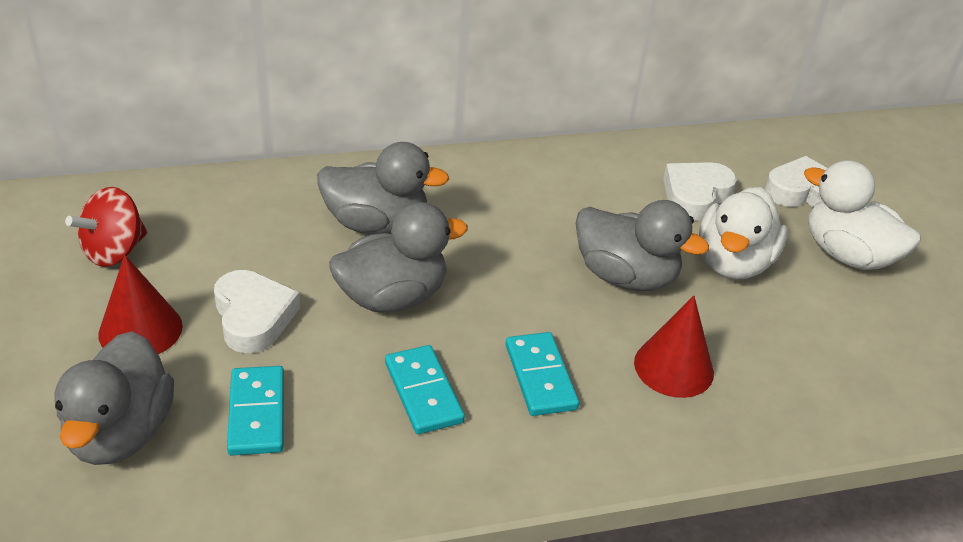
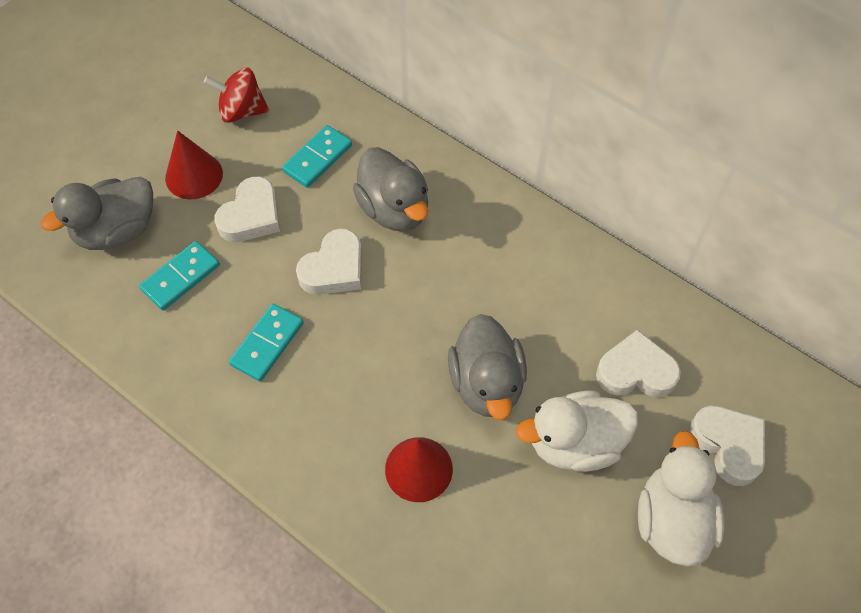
camera: 55 degrees right, 20 degrees up
grey duck [329,202,468,312] -> white heart [296,228,362,295]
turquoise domino [506,332,579,416] -> turquoise domino moved to [282,125,352,188]

